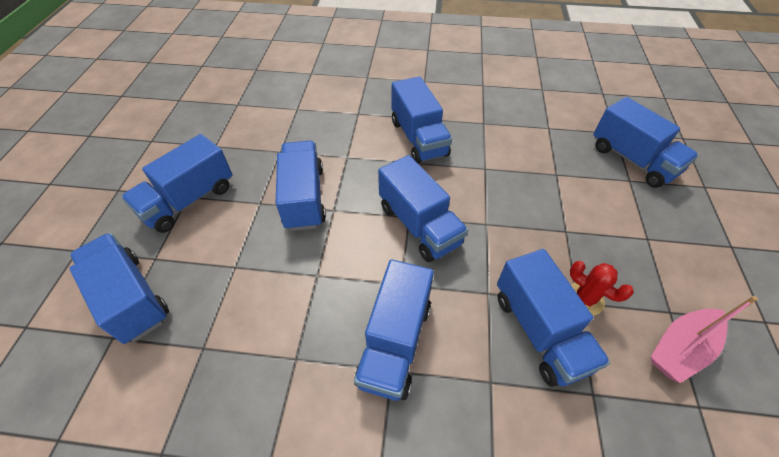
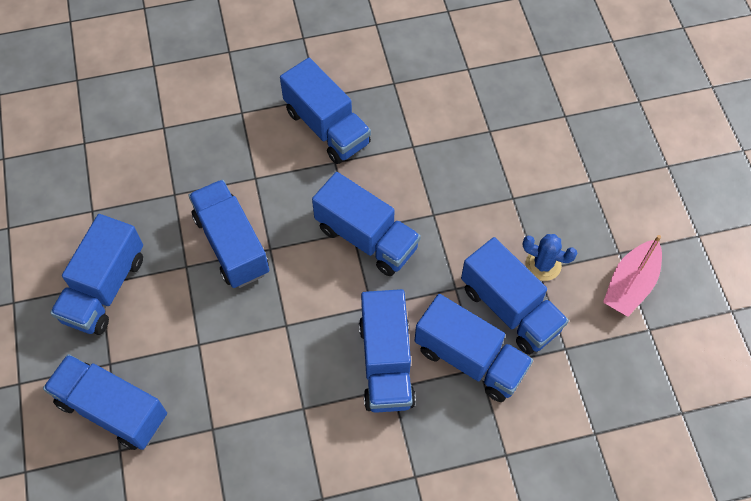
camera: 20 degrees left, 10 degrees up
red cactus [570,261,634,316] -> blue cactus [522,234,577,281]
blue truck [593,97,698,188] -> blue truck moved to [414,294,533,402]

